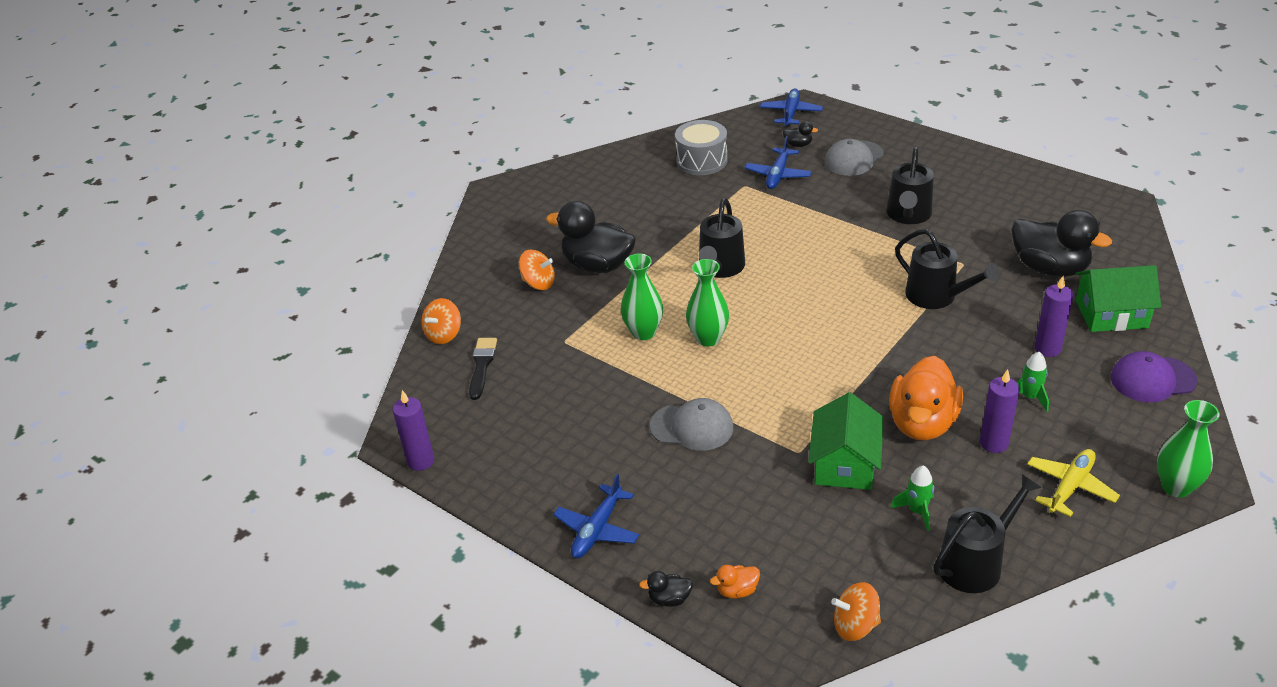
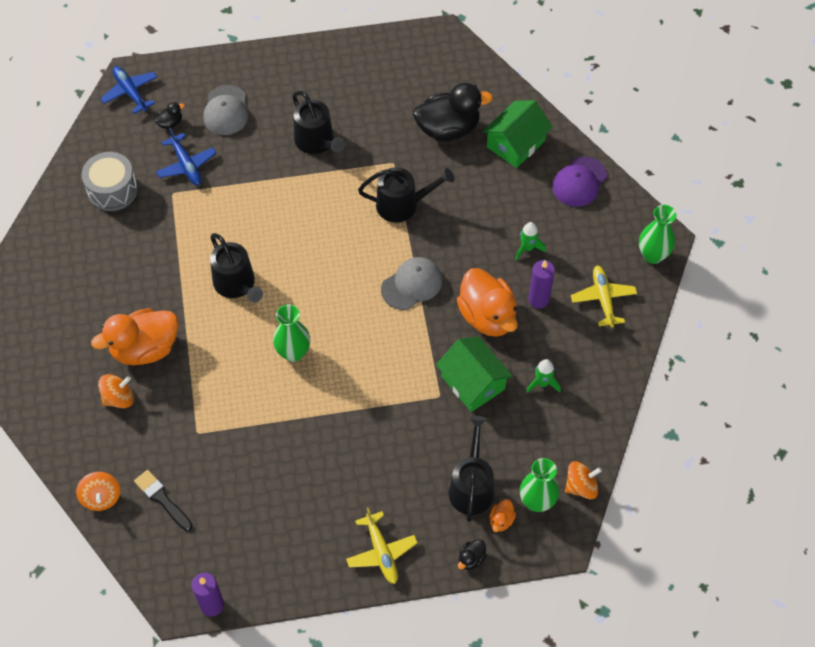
camera: 50 degrees left, 20 degrees up
black duck [546,201,636,273] -> orange duck [91,308,178,365]
blue plane [553,474,639,558] -> yellow plane [346,508,418,584]
green vase [621,253,663,340] -> green vase moved to [520,458,559,512]
grey cap [650,398,733,451] -> grey cap moved to [381,257,442,310]
orange spinning top [831,582,881,641] -> orange spinning top turned 150 degrees counterclockwise [565,461,602,499]
black watering can [933,474,1042,593] -> black watering can moved to [449,416,494,522]
purple candle [1034,276,1074,357] -> none

